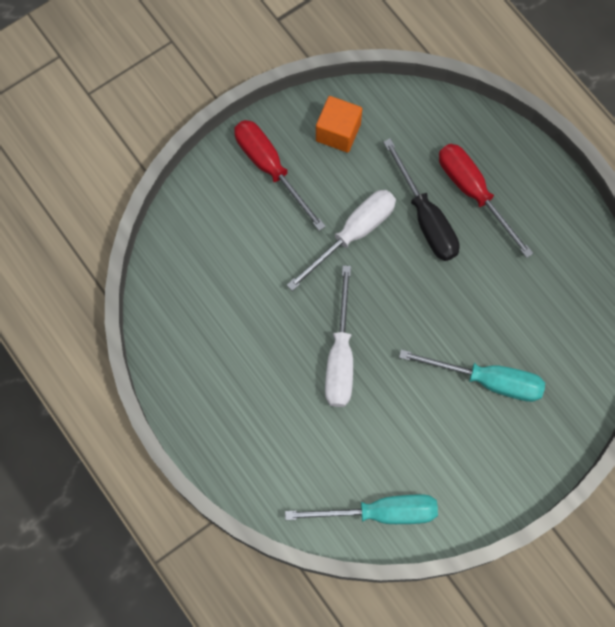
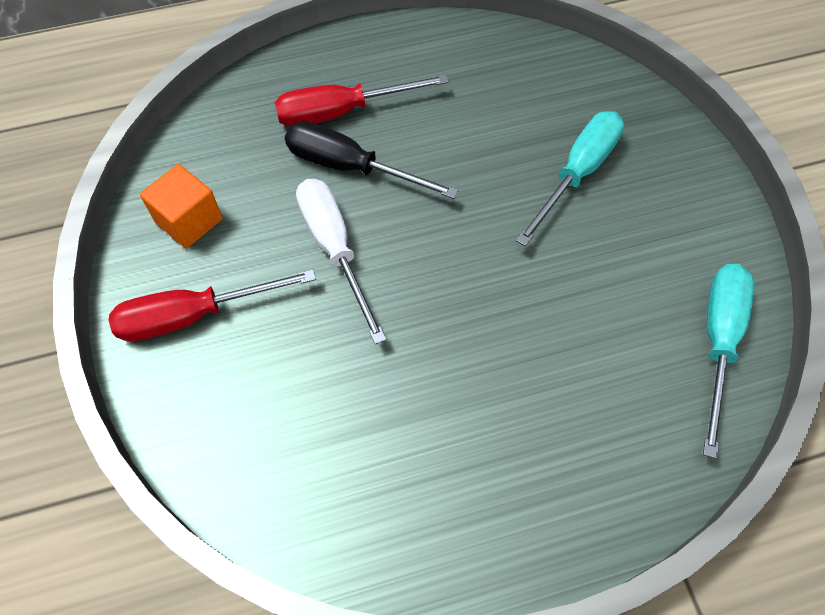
camera: 70 degrees left, 10 degrees down
white screwdriver [325,266,353,407] -> none
black screwdriver [383,139,459,261] -> black screwdriver turned 150 degrees counterclockwise [285,121,459,199]

